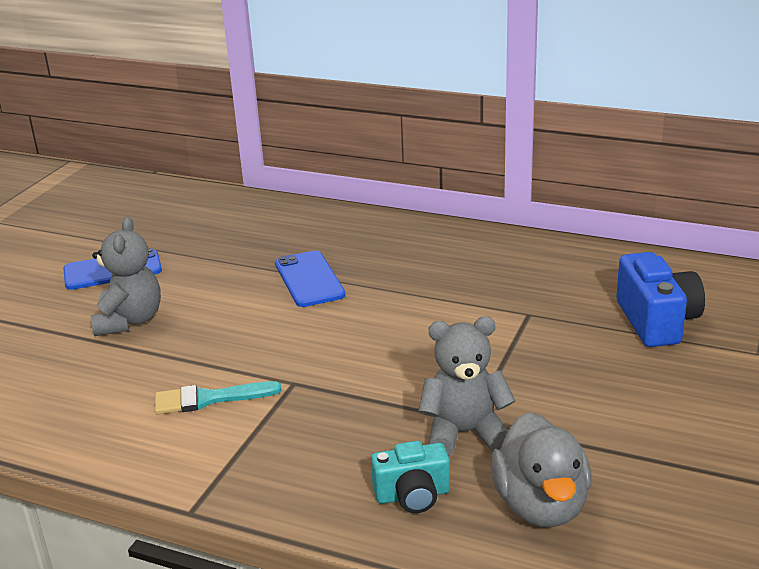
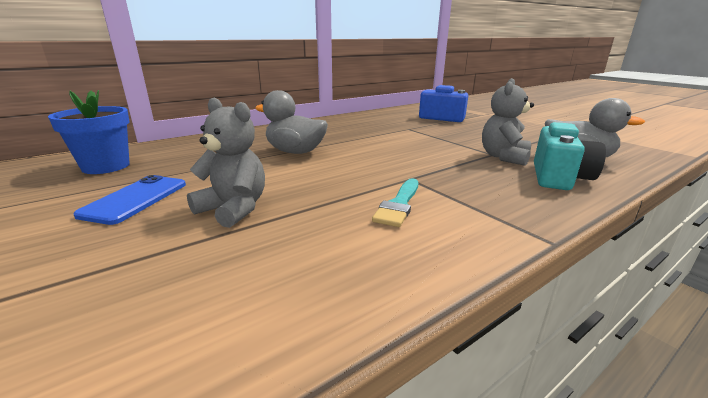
camera: 60 degrees left, 5 degrees down
blue phone [275,251,346,307] -> grey duck [255,90,328,154]
turquoise camera [371,441,450,513] -> turquoise camera [534,122,606,190], size x1.54
none -> blue flower pot [48,90,130,174]

